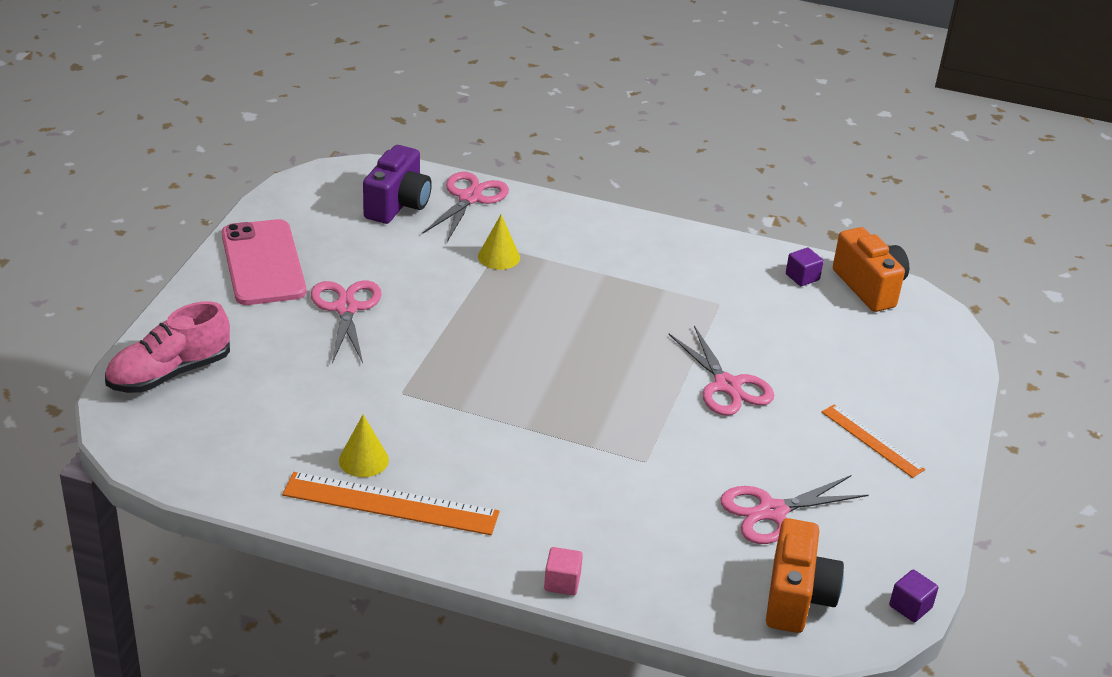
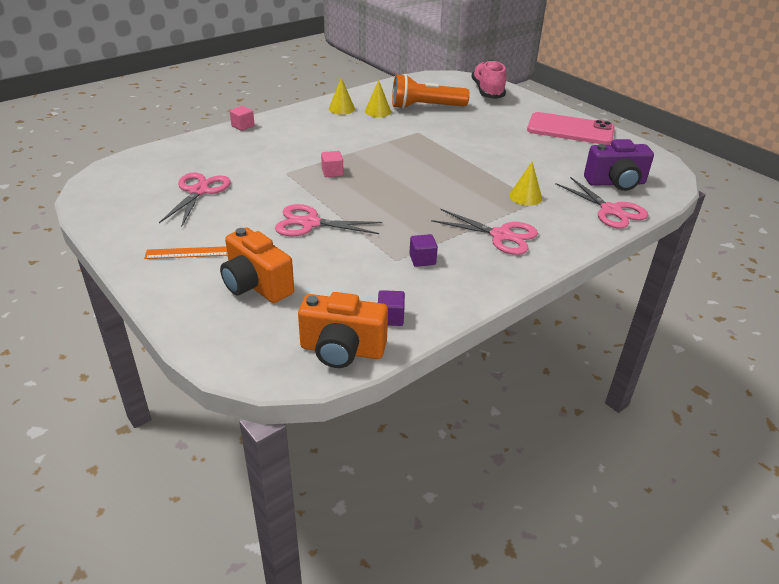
camera: 125 degrees right, 0 degrees up
orange ruler [282,472,499,535] -> yellow cone [329,77,355,115]
pink scissors [311,281,381,363] -> pink scissors moved to [431,209,538,255]
purple camera [363,145,432,224] -> purple camera turned 60 degrees counterclockwise [584,139,654,191]
orange camera [766,518,844,633] -> orange camera moved to [220,227,294,303]
purple cube [889,569,938,622] -> purple cube moved to [409,234,438,267]
none -> pink cube [321,151,343,177]
none -> orange flashlight [392,74,470,109]

